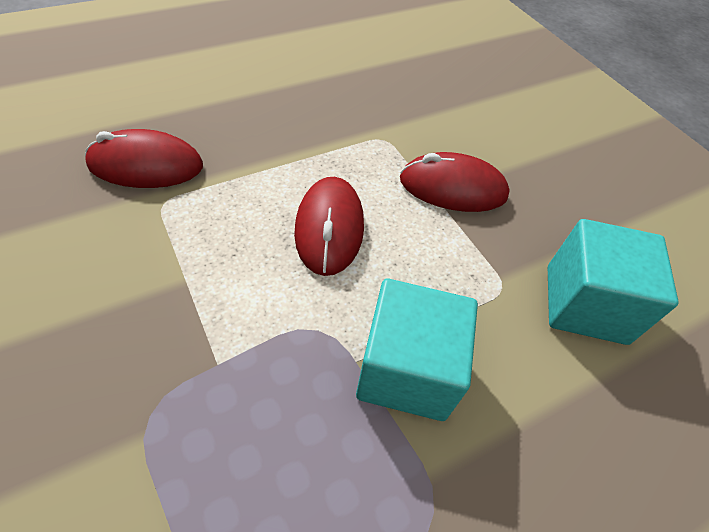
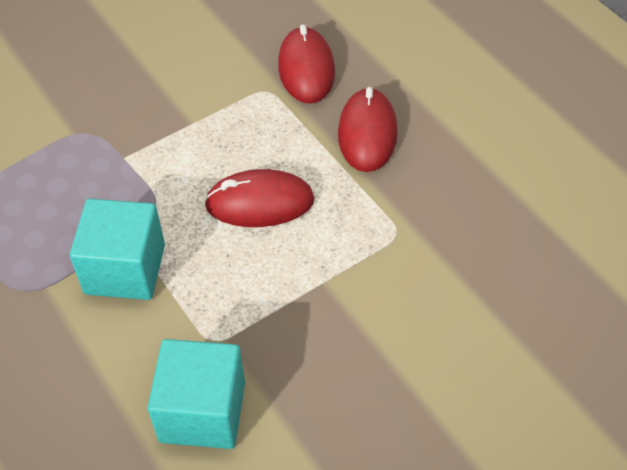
camera: 90 degrees right, 0 degrees up
red mouse [400,152,510,212] -> red mouse moved to [338,87,398,172]

